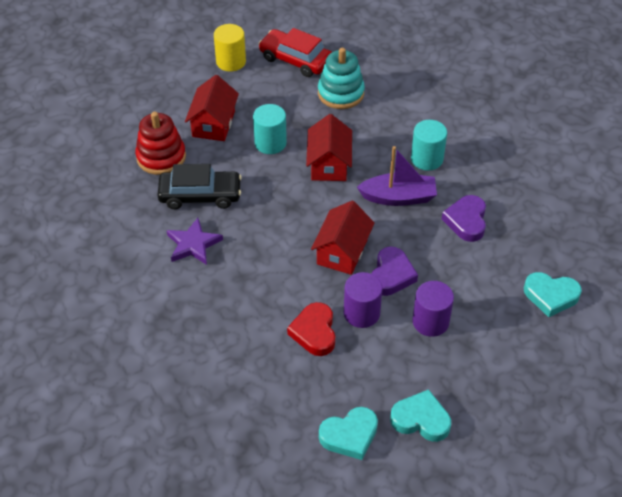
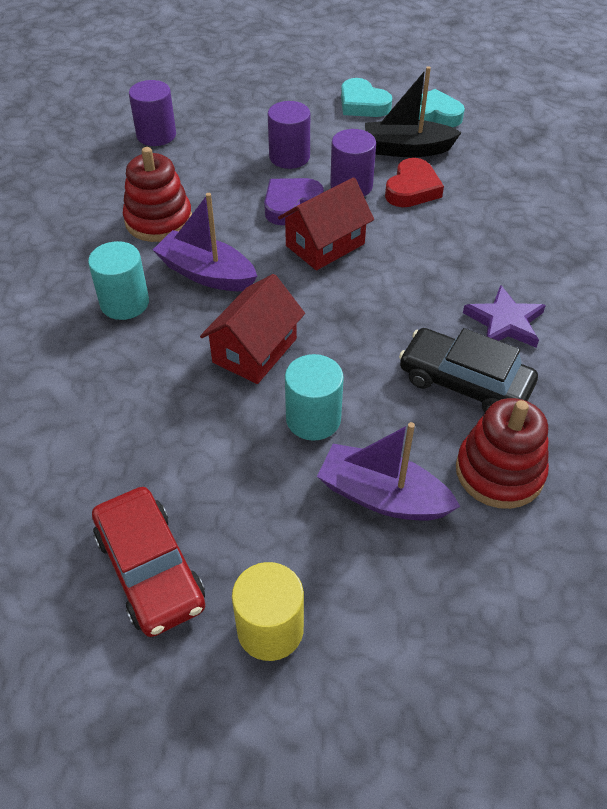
camera: 150 degrees left, 0 degrees up
red house [185,75,239,141] -> purple boat [317,422,460,521]
turquoise stacking toy [318,48,365,109] -> none
purple heart [442,195,486,242] -> red stacking toy [123,147,192,242]
turquoise heart [524,272,582,317] -> purple cylinder [129,80,176,146]
none -> black boat [365,66,462,158]

